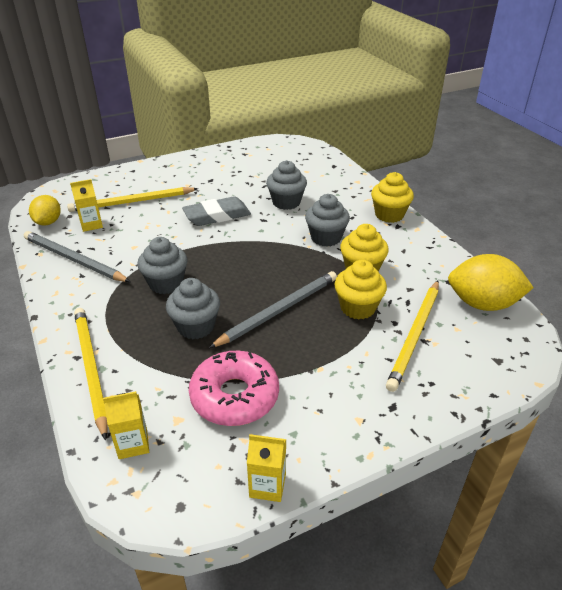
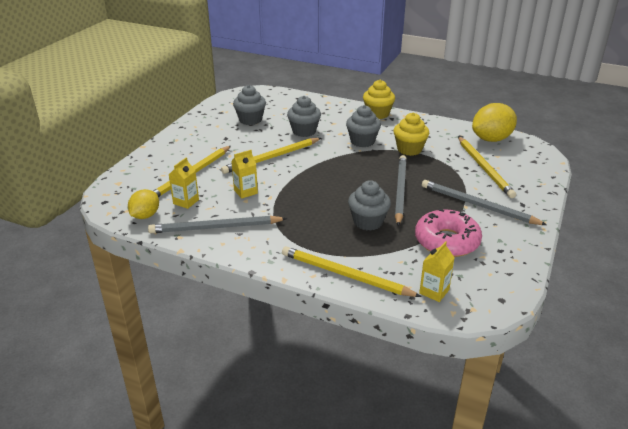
camera: 40 degrees left, 5 degrees down
yellow lemon [29,195,61,225] -> yellow lemon turned 60 degrees clockwise [128,189,159,219]
grey cupcake [138,237,188,294] -> grey cupcake moved to [233,85,266,125]
grey eraser [182,196,251,226] -> yellow pencil [221,138,321,174]
yellow carton [247,434,286,502] -> yellow carton moved to [231,150,258,199]
yellow cupcake [334,260,387,319] -> none
none -> grey pencil [422,180,547,225]

